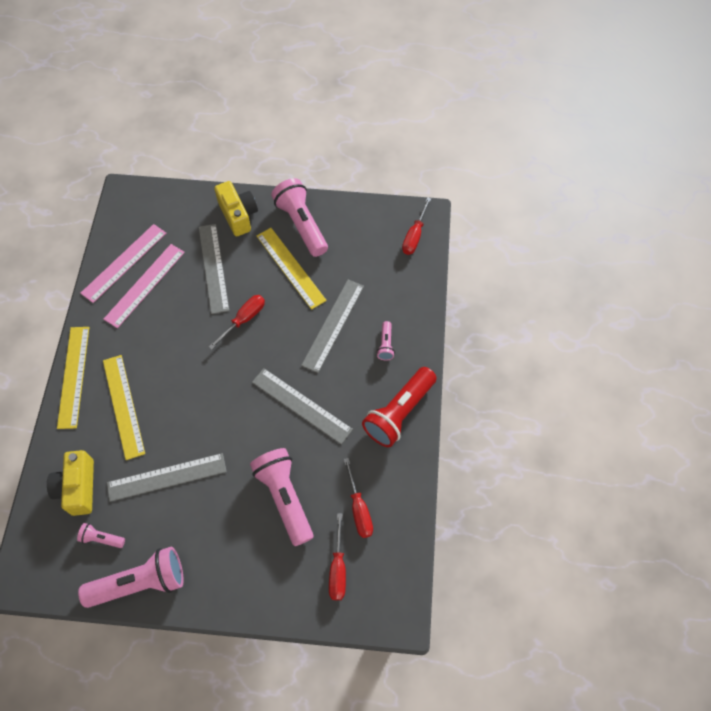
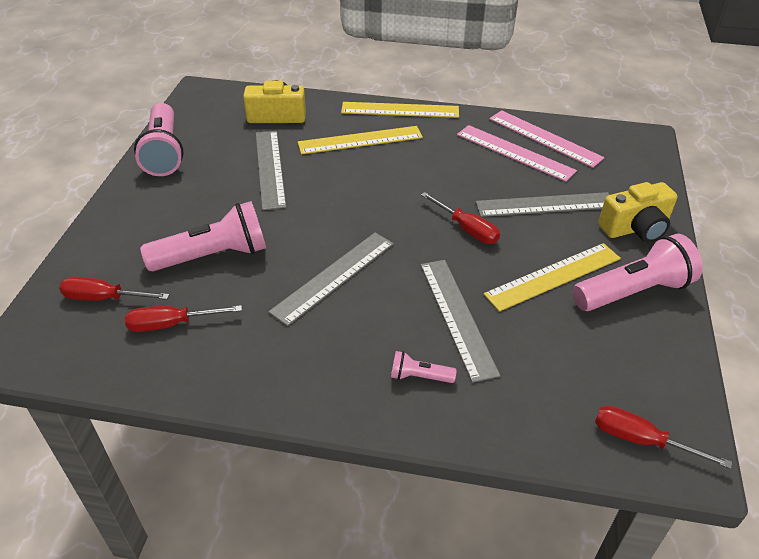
camera: 95 degrees right, 20 degrees down
pink flashlight [77,523,125,548] -> none
grey ruler [301,280,364,373] -> grey ruler turned 45 degrees clockwise [420,260,500,383]
red flashlight [362,367,437,447] -> none

